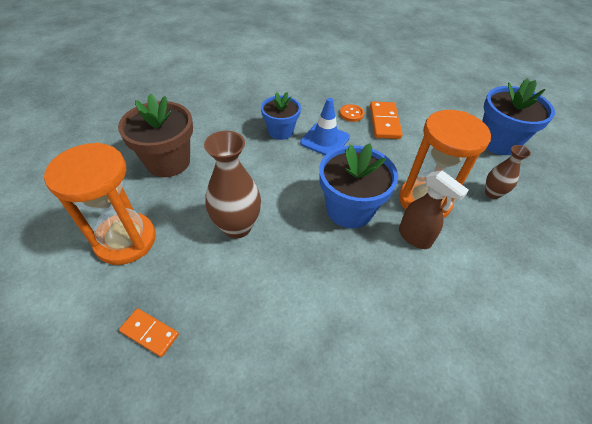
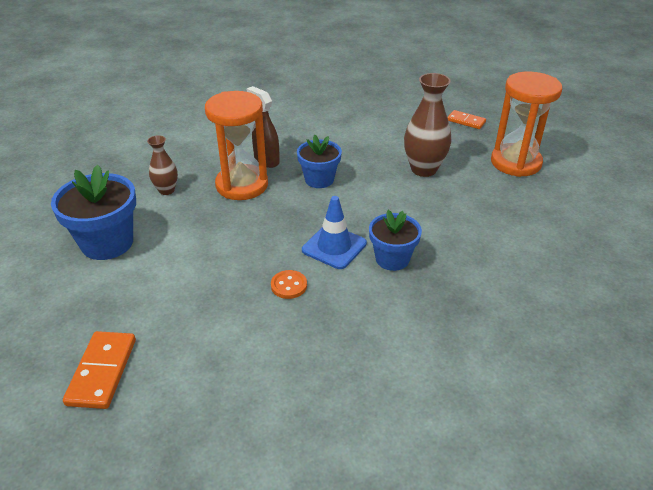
camera: 175 degrees left, 10 degrees down
brown flower pot [118,93,193,177] -> none
blue flower pot [319,143,398,228] -> blue flower pot [297,134,342,188], size x0.65
orange domino [370,101,403,139] -> orange domino moved to [63,331,136,409]

